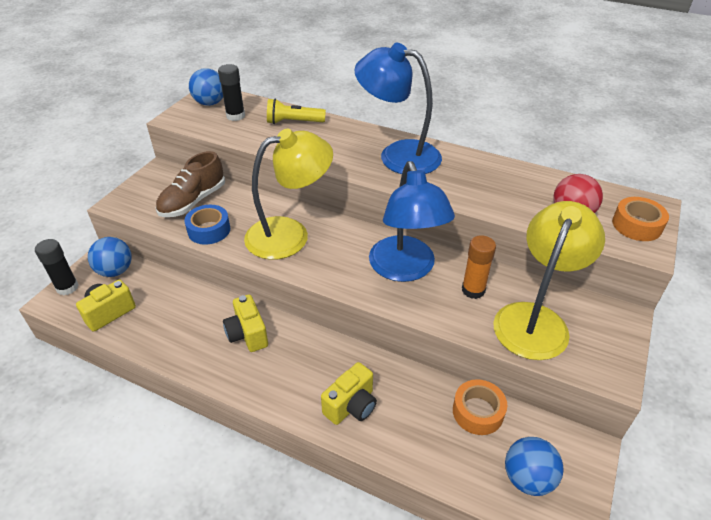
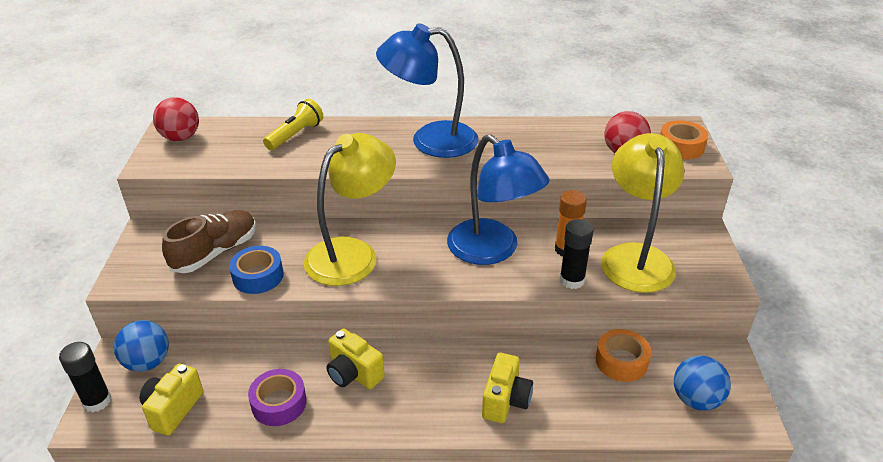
camera: 25 degrees left, 5 degrees down
brown shoe [156,151,225,217] -> brown shoe turned 150 degrees counterclockwise [162,210,256,273]
blue ball [189,68,223,106] -> red ball [153,97,199,141]
black glue stick [218,64,245,121] -> black glue stick moved to [559,219,594,289]
yellow flashlight [267,98,326,124] -> yellow flashlight turned 150 degrees clockwise [263,99,323,150]
none -> purple tape [248,369,307,426]

